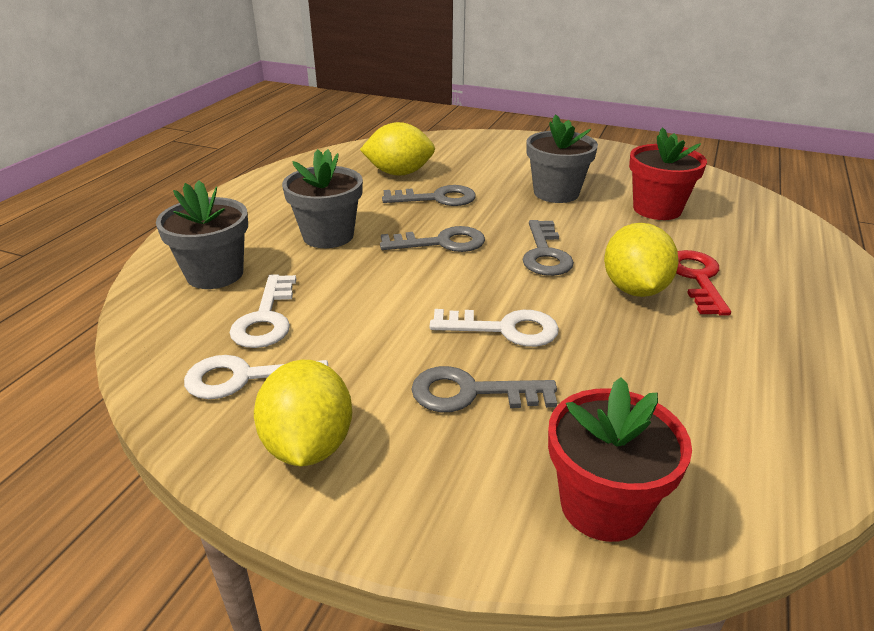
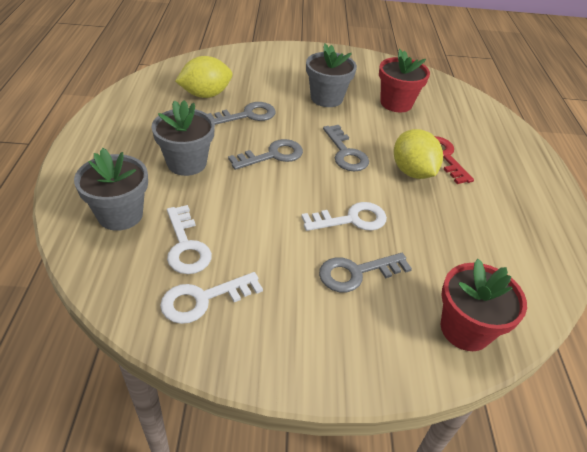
camera: 25 degrees left, 10 degrees up
yellow lemon [254,360,352,466] -> none

